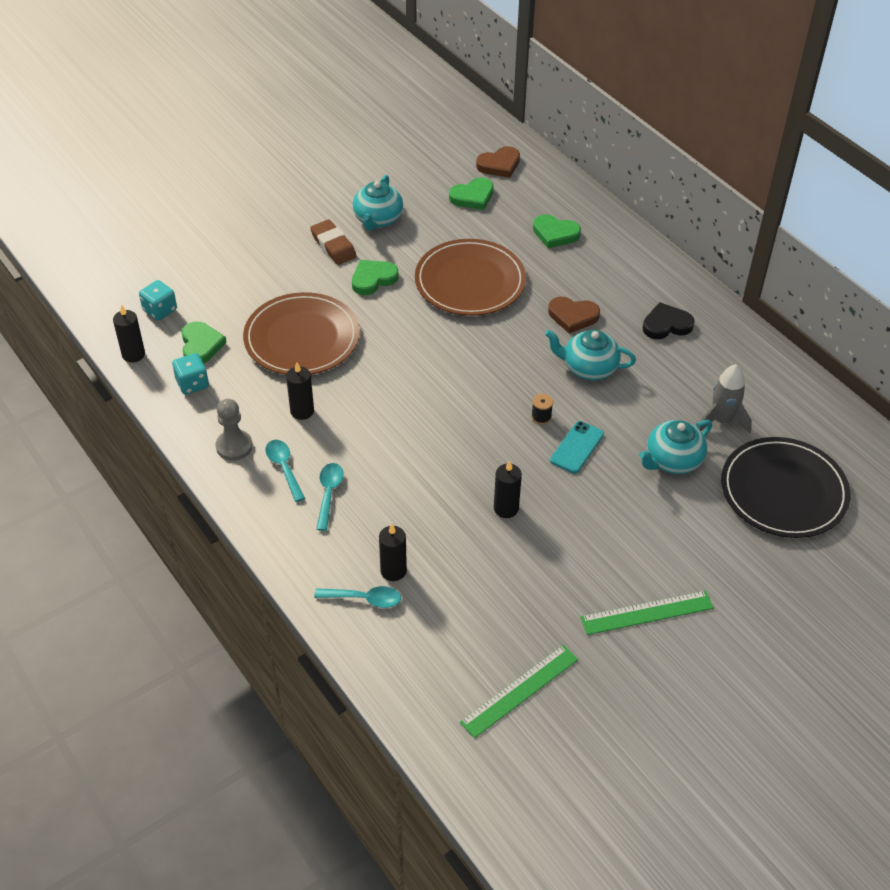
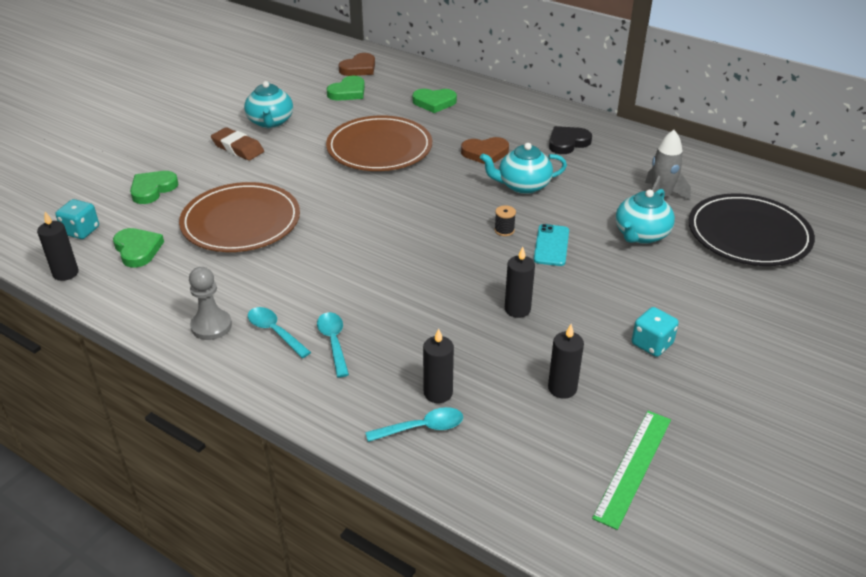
camera: 20 degrees left, 10 degrees down
turquoise dice [172,353,209,395] -> turquoise dice moved to [632,307,679,357]
black candle [286,362,314,420] -> black candle moved to [548,324,584,398]
green heart [352,260,398,295] -> green heart moved to [130,171,178,204]
green ruler [580,591,714,635] -> none

